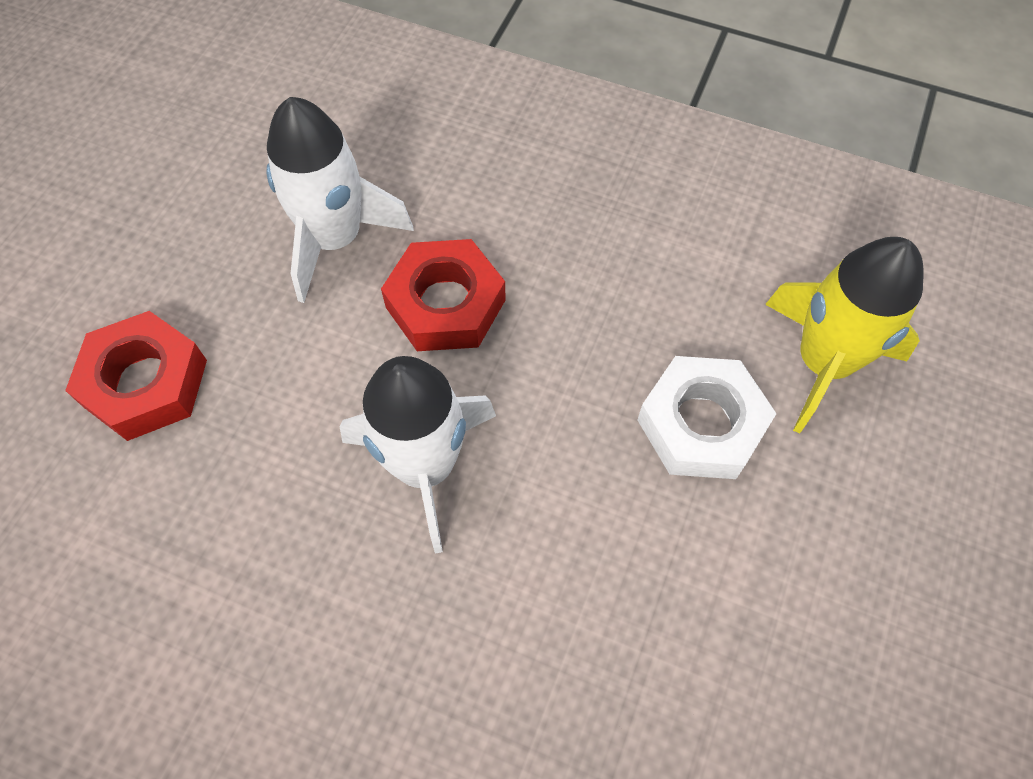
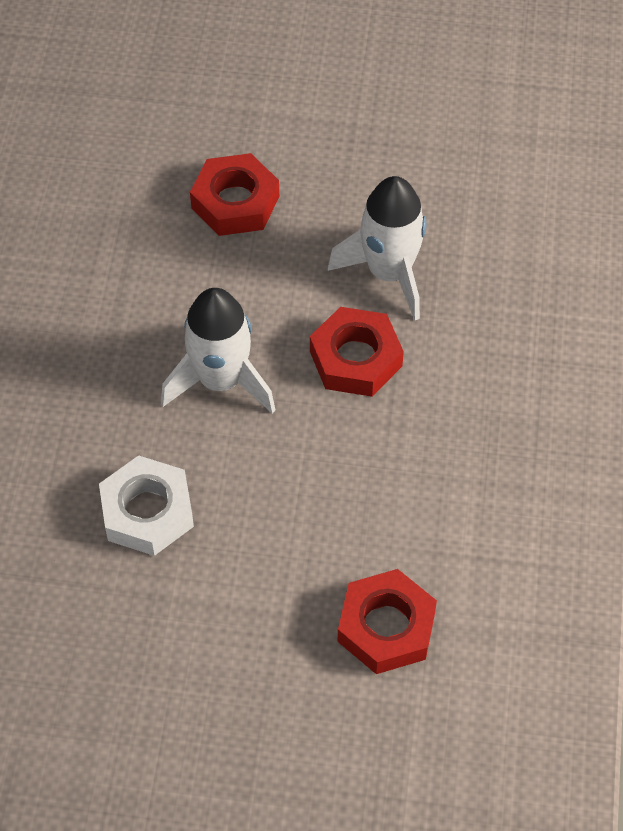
camera: 75 degrees right, 5 degrees down
white nut [638,356,777,479] -> white nut moved to [99,455,194,556]
yellow rocket [765,237,924,433] -> red nut [337,569,437,674]

